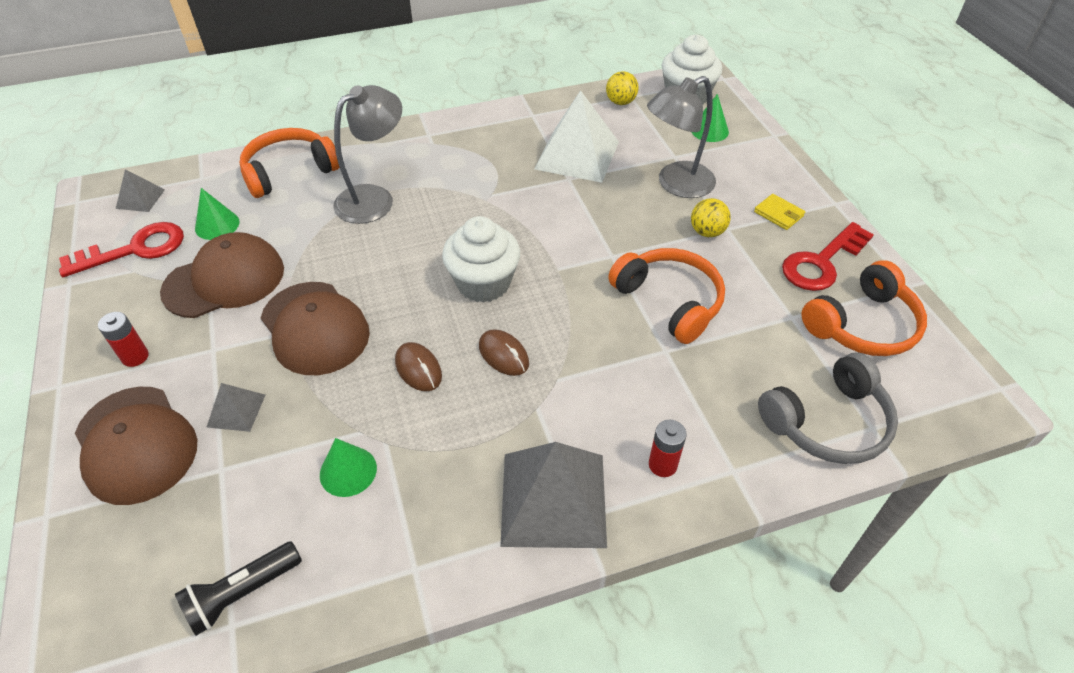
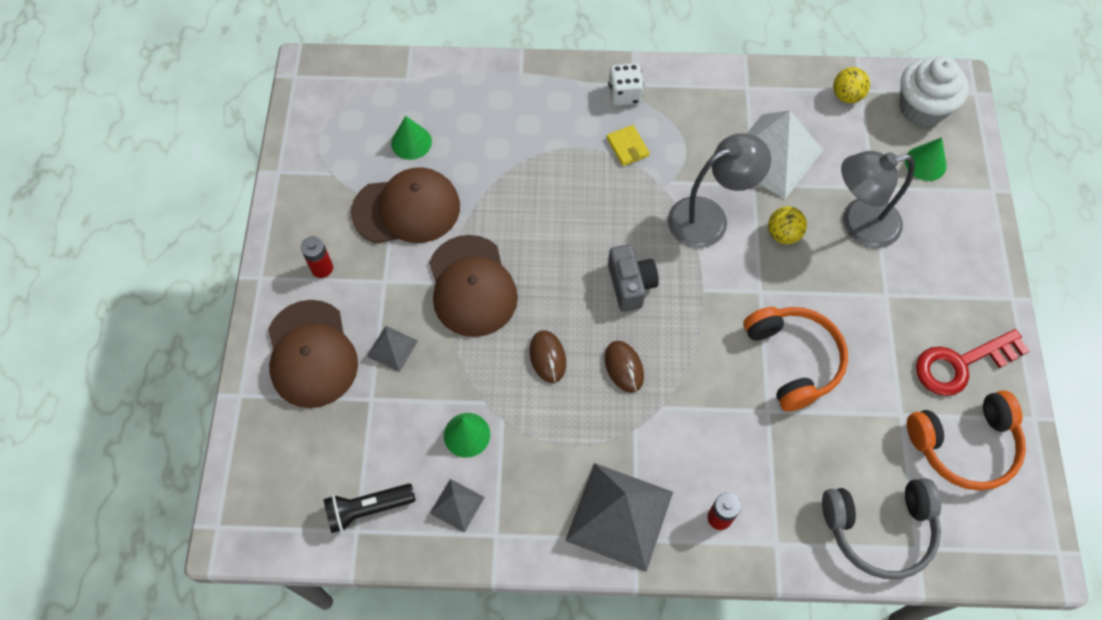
camera: 20 degrees right, 15 degrees up
red key [59,222,184,277] -> none
grey pyramid [116,169,165,212] -> grey pyramid moved to [430,479,485,533]
orange headphones [239,128,340,198] -> none
grey lamp [333,85,402,224] -> grey lamp moved to [668,134,771,248]
white cupcake [442,216,520,302] -> grey camera [608,244,659,312]
yellow ball [691,198,731,237] -> yellow ball moved to [768,206,807,244]
yellow wallet [754,194,805,230] -> yellow wallet moved to [606,125,650,166]
none -> white dice [608,63,644,105]

